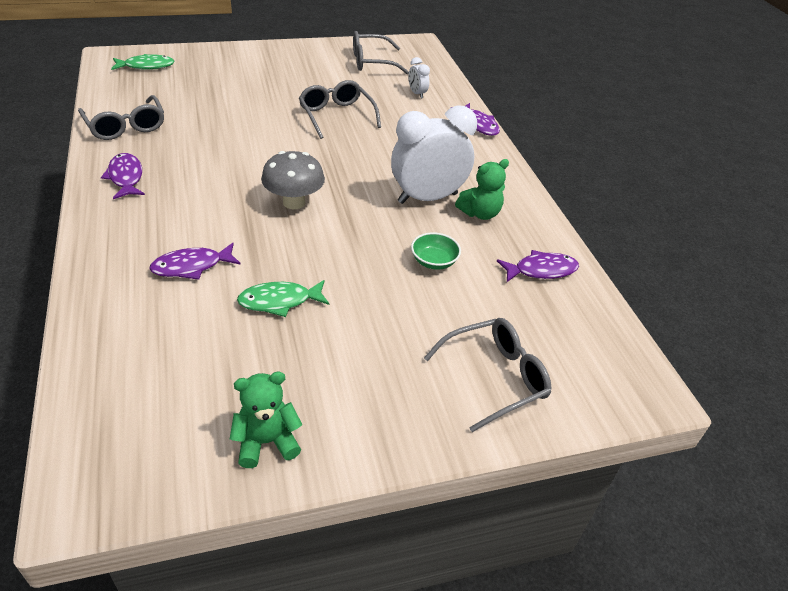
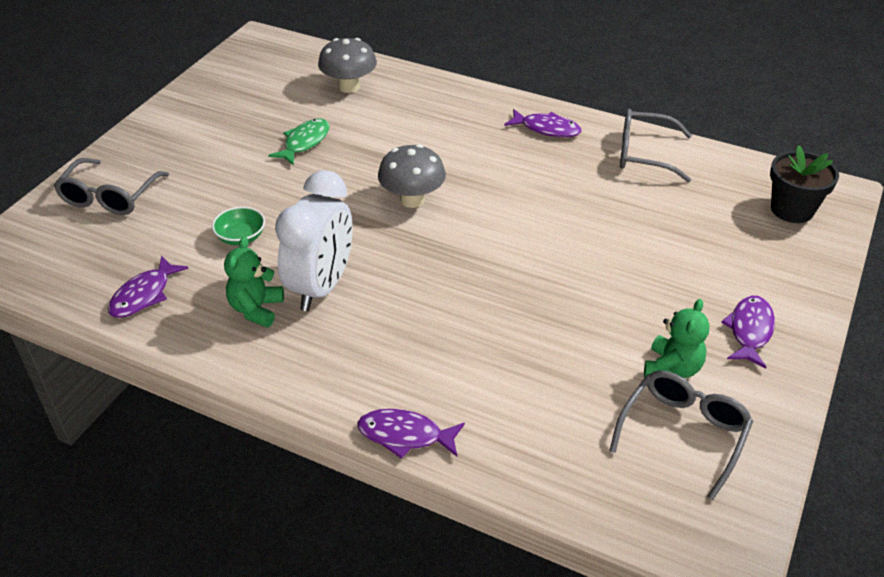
camera: 135 degrees right, 0 degrees up
green fish [111,54,174,70] -> black flower pot [770,145,839,223]
purple fish [149,243,241,280] -> purple fish moved to [721,296,775,369]
green teddy bear [230,372,303,468] -> green teddy bear moved to [644,299,710,378]
grey glasses [299,80,381,139] -> none
white clock [409,57,430,99] -> none
none -> grey mushroom [318,38,377,93]

